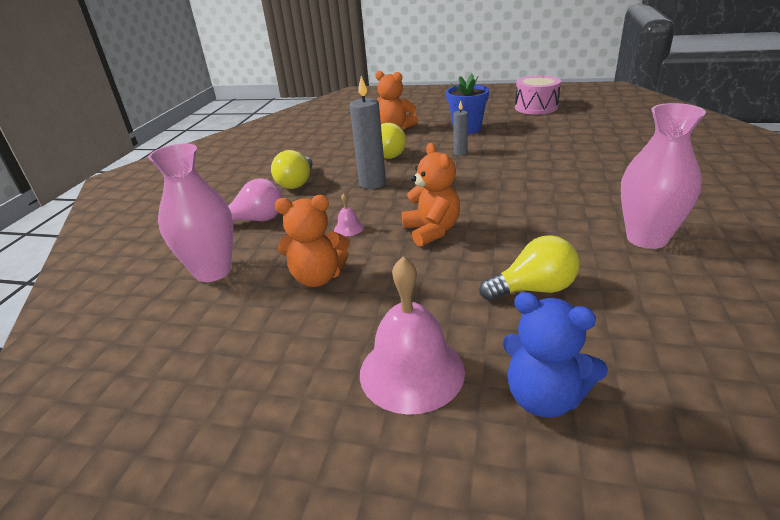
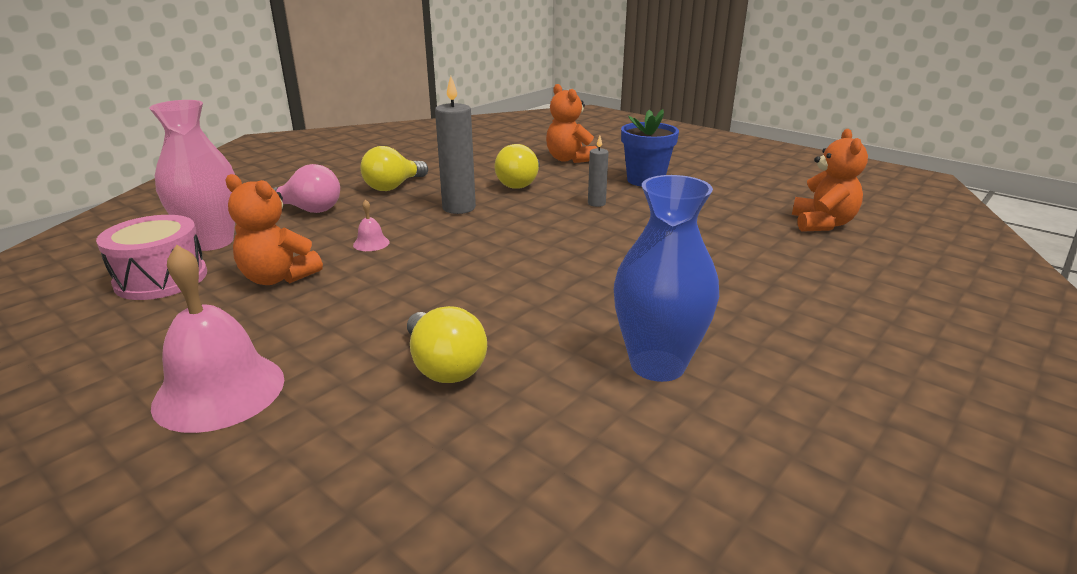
camera: 25 degrees right, 5 degrees down
orange teddy bear [402,143,460,247] -> orange teddy bear moved to [792,129,868,232]
yellow light bulb [480,235,580,301] -> yellow light bulb turned 45 degrees clockwise [407,306,487,383]
blue teddy bear [503,292,608,417] -> none
pink drum [515,75,561,114] -> pink drum moved to [96,215,207,300]
pink vase [621,103,706,249] -> blue vase [614,175,719,382]

